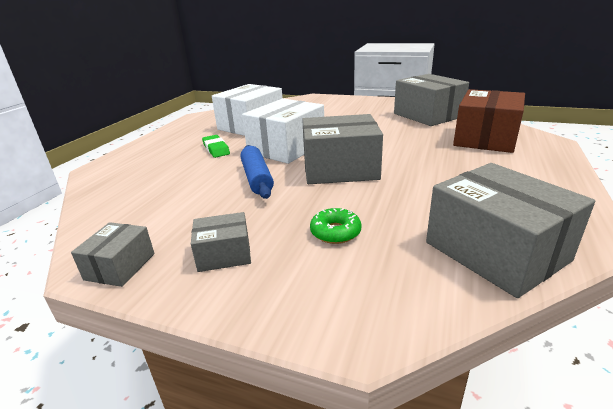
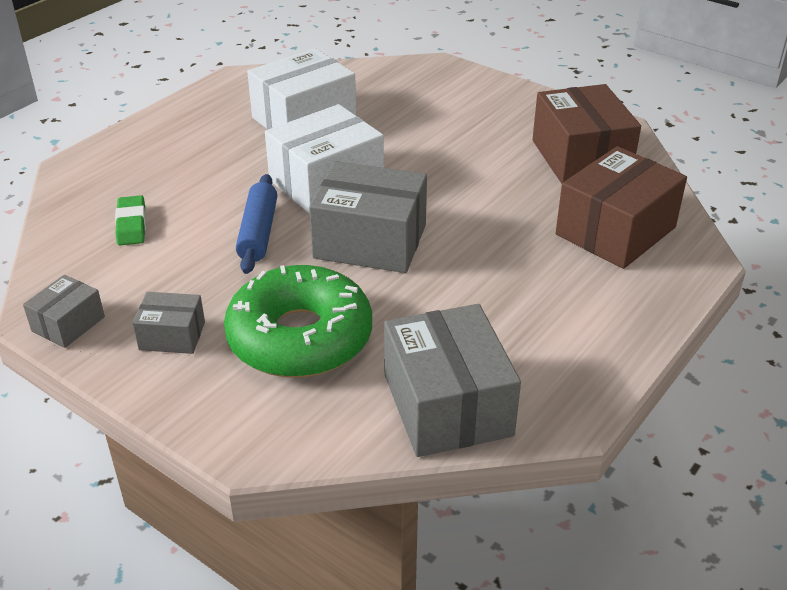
camera: 15 degrees right, 10 degrees up
green eraser [202,135,230,158] -> green eraser moved to [115,195,146,245]
green donut [310,208,361,244] -> green donut [224,265,372,377], size x2.46
grey box [394,74,469,126] -> brown box [532,84,641,184]

